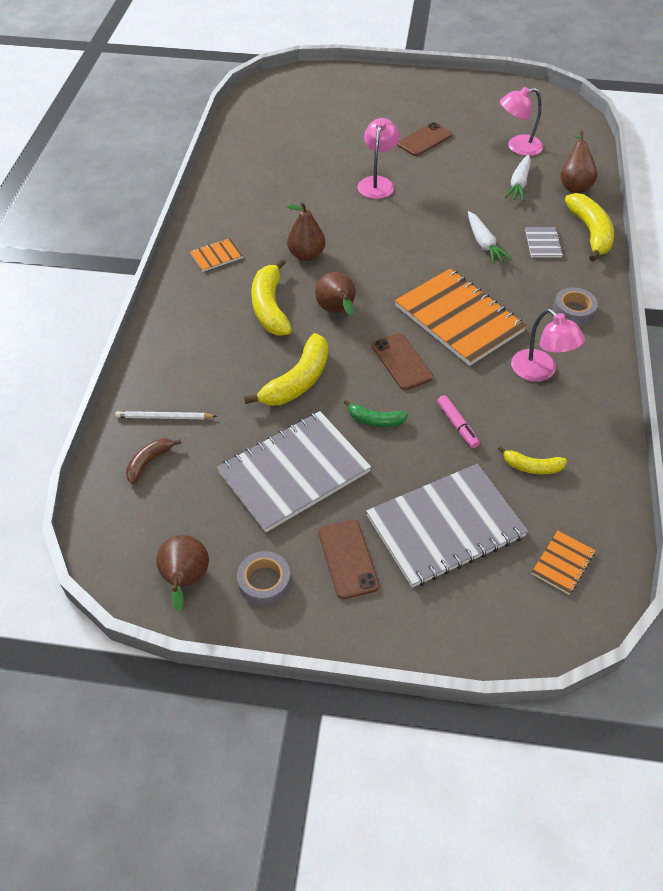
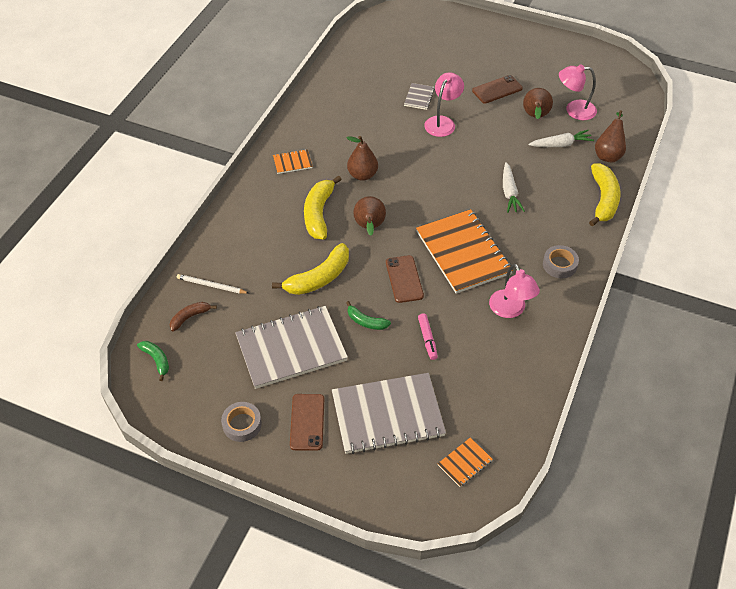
camera: 15 degrees right, 0 degrees up
brown pear [156,535,209,612] -> brown pear moved to [523,88,553,119]
yellow banana [498,446,567,474] -> none
white carrot [505,155,531,201] -> white carrot turned 135 degrees counterclockwise [528,130,594,147]
grey notebook [525,227,563,257] -> grey notebook moved to [404,83,435,110]
none -> green banana [137,341,169,381]

